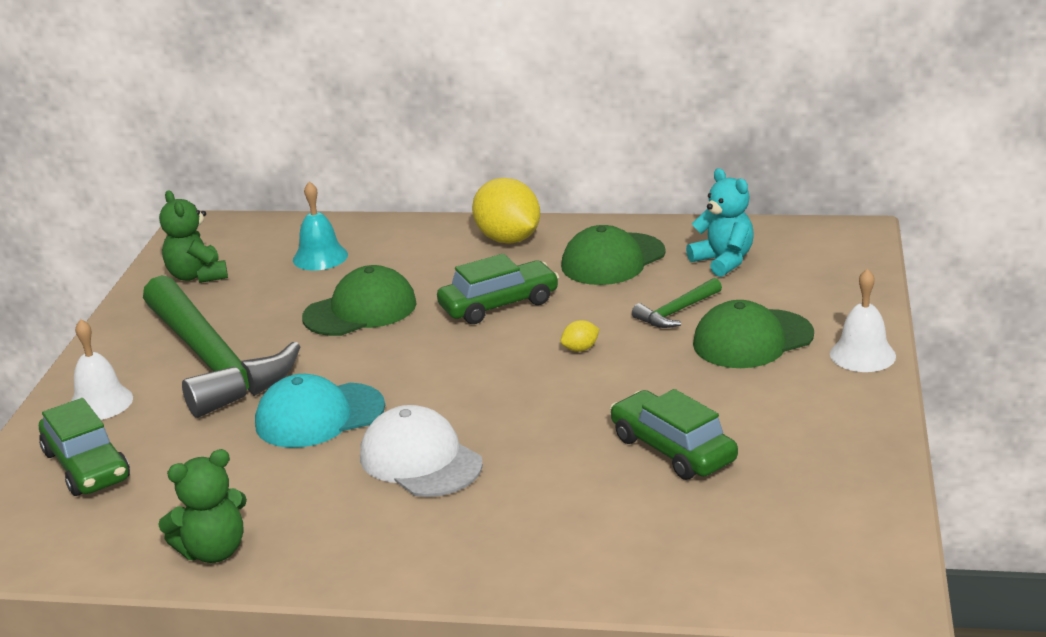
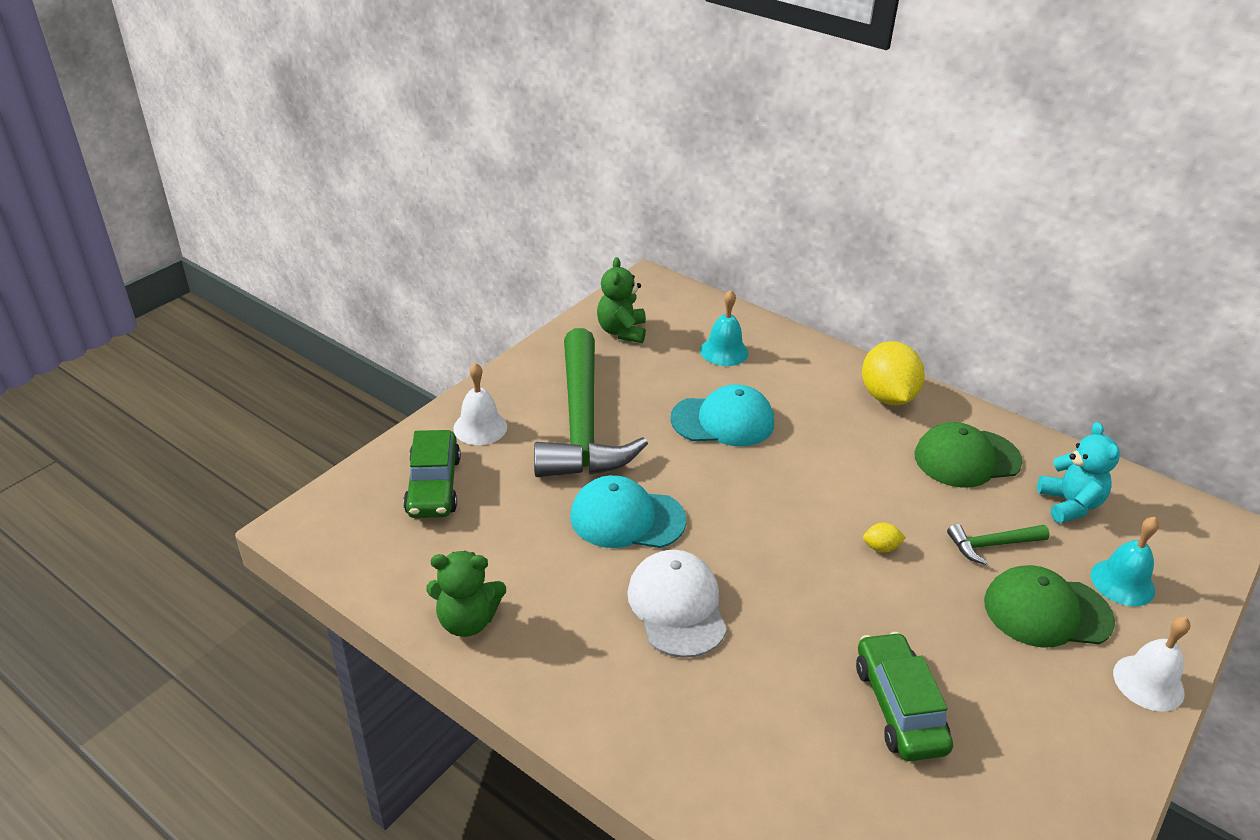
camera: 25 degrees right, 10 degrees up
green cap [302,265,417,336] -> turquoise cap [670,384,774,446]
green car [437,254,559,324] -> none
none -> turquoise bell [1091,517,1159,606]

